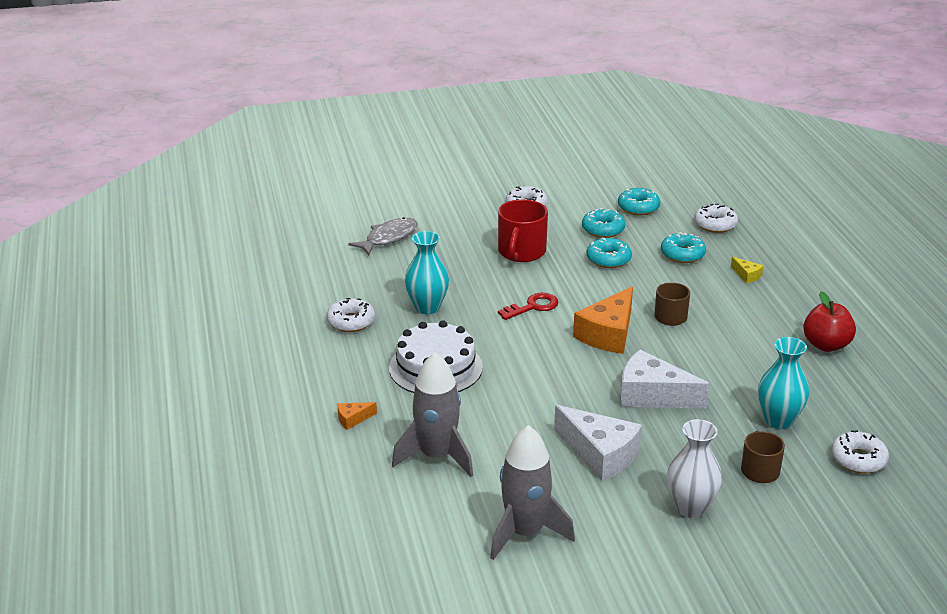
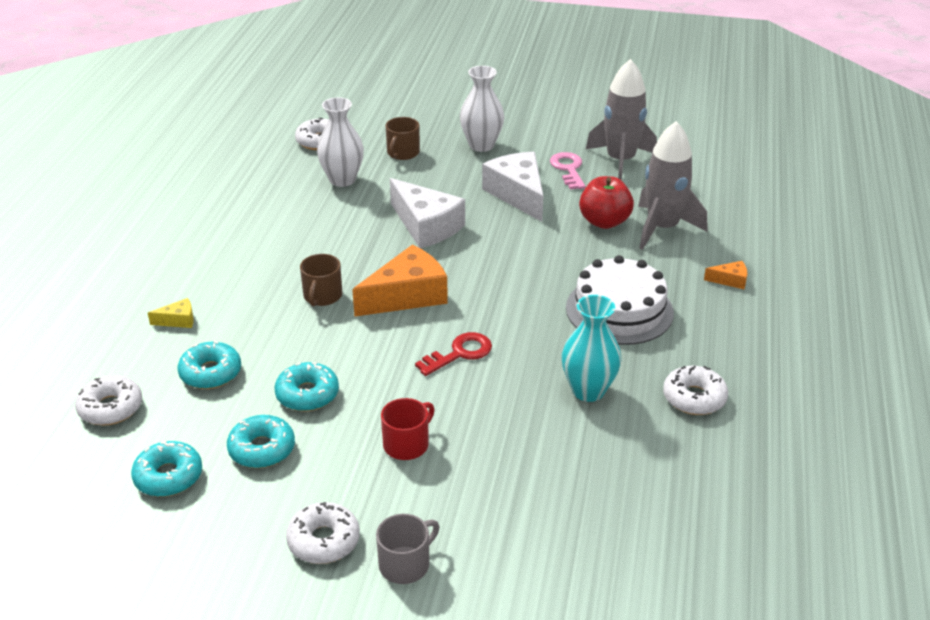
camera: 155 degrees left, 5 degrees up
grey fish [348,217,417,255] -> none
red mug [498,199,548,262] -> red mug [381,398,435,460], size x0.63
red key [498,293,559,320] -> red key turned 150 degrees clockwise [415,332,492,376]
yellow cheese [731,257,763,283] -> yellow cheese turned 90 degrees clockwise [148,298,194,328]
turquoise vase [758,337,809,429] -> white vase [317,97,364,187]
red apple [803,291,856,352] -> red apple moved to [579,176,634,229]
none -> grey mug [376,514,440,584]
none -> pink key [550,152,586,189]

